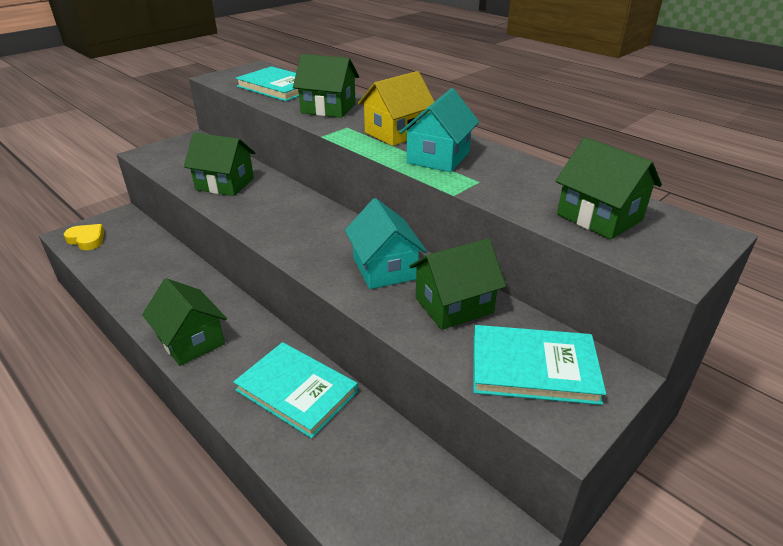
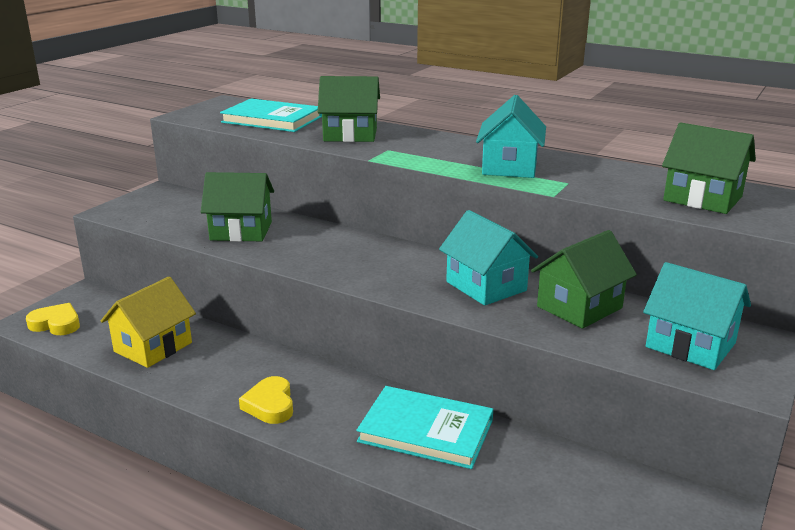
camera: 15 degrees left, 10 degrees down
green house [142,278,227,366] -> yellow heart [239,376,293,424]
yellow house [358,71,435,146] -> yellow house moved to [101,277,196,368]
turquoise book [473,325,606,405] -> turquoise house [643,262,751,370]

